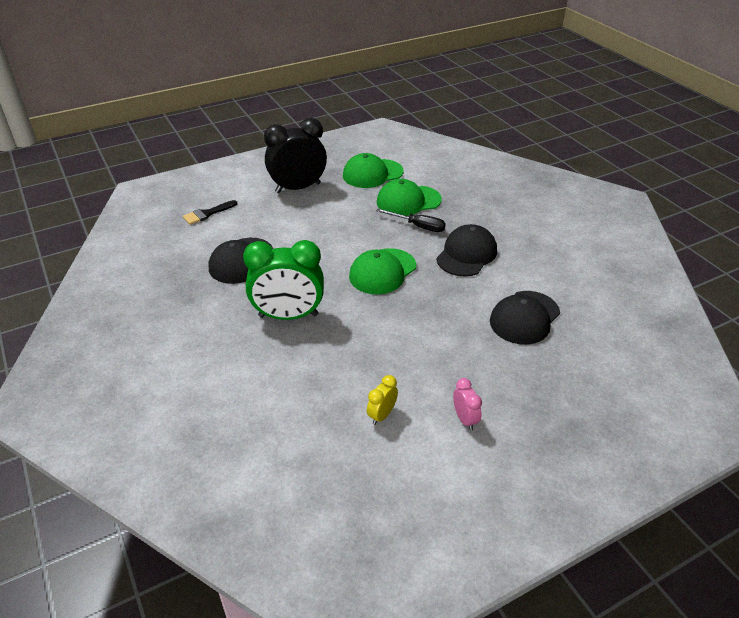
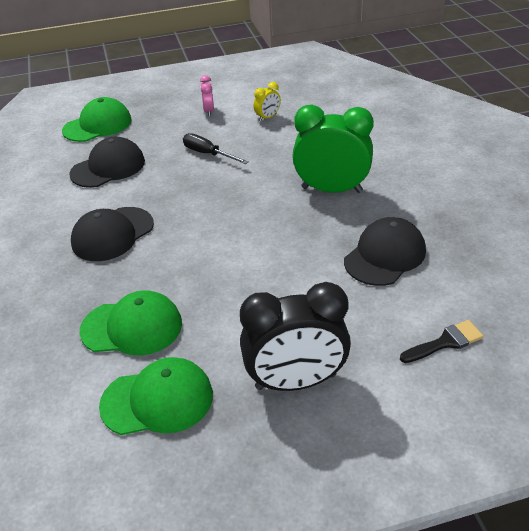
camera: 165 degrees left, 0 degrees up
green cap [349,248,416,294] -> green cap moved to [62,97,132,142]
black screwdriver [376,209,446,232] -> black screwdriver moved to [183,133,249,164]

